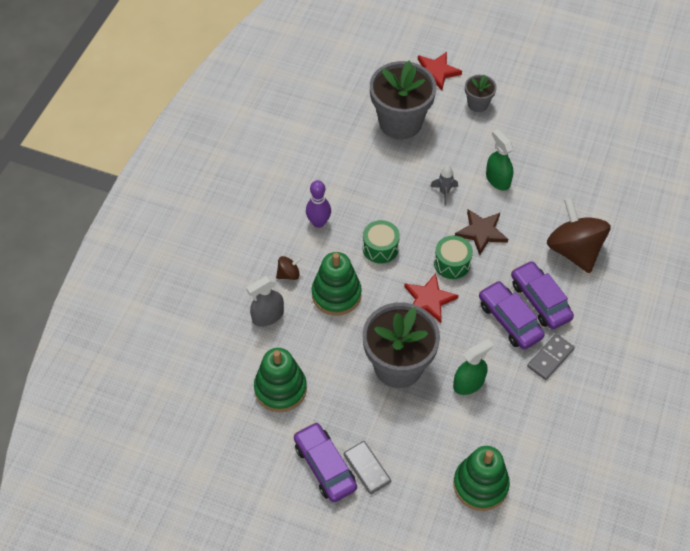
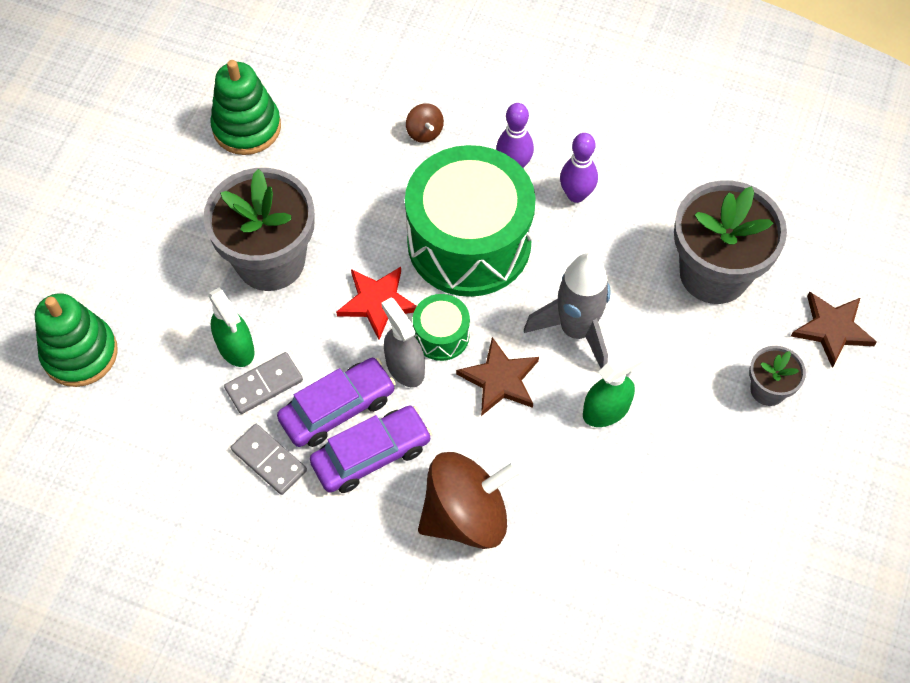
camera: 90 degrees right, 5 degrees up
grey spray bottle [246,276,284,327] -> grey spray bottle moved to [381,298,425,387]
purple car [294,422,357,502] -> none
green stacking toy [312,252,362,316] -> none
grey domino [344,441,391,494] -> grey domino moved to [224,352,303,414]
green drum [363,220,400,264] -> green drum [405,145,536,297], size x2.30
red star [418,52,462,91] -> brown star [791,292,877,368]
grey rocket [430,165,458,205] -> grey rocket [524,253,611,368], size x2.09
none -> purple bowling pin [560,133,598,203]

